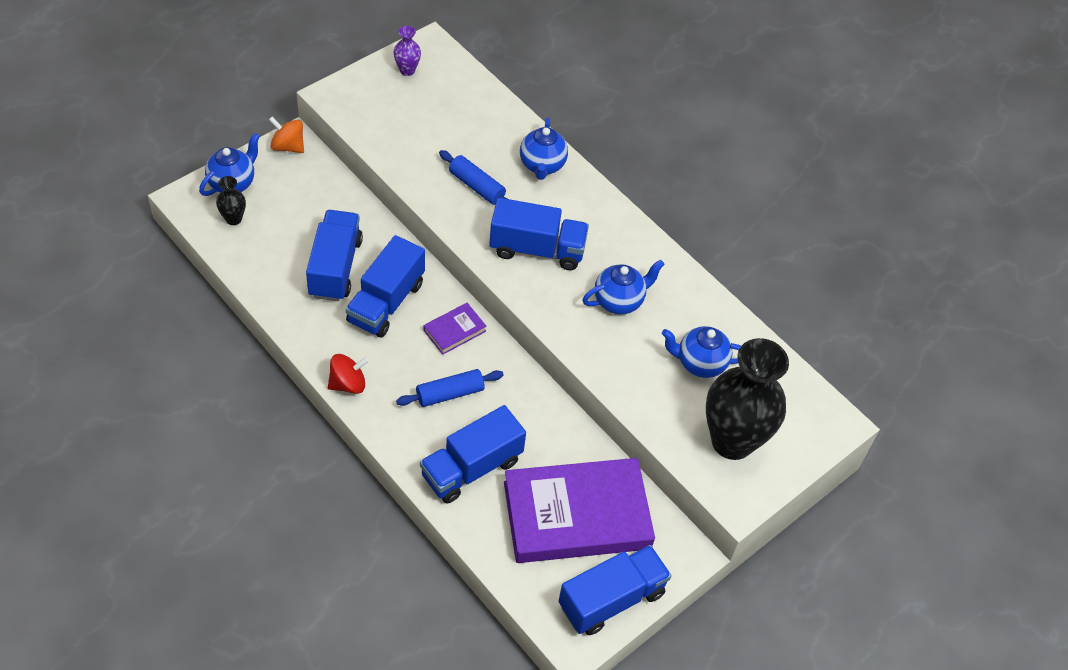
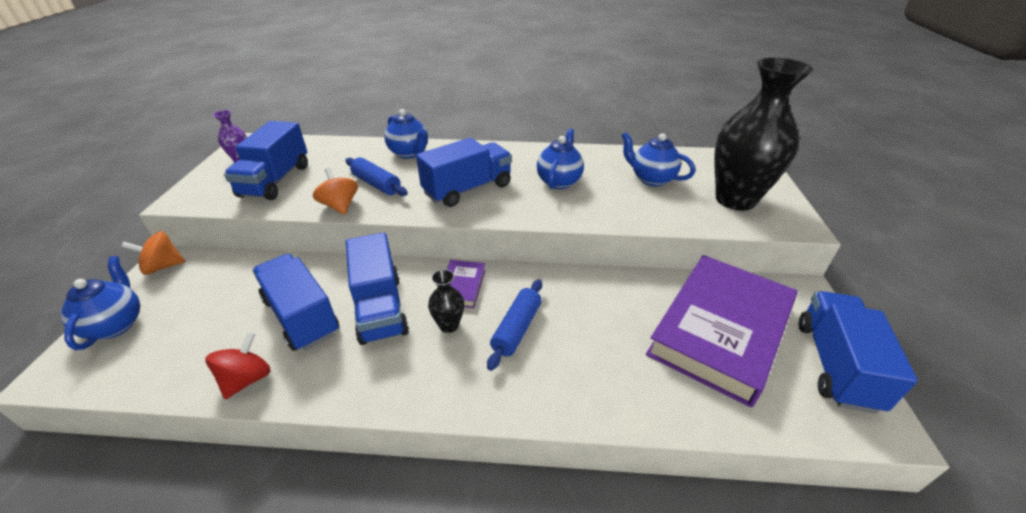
camera: 40 degrees left, 15 degrees down
black vase [216,176,246,225] -> black vase moved to [428,269,464,333]
red spinning top [328,354,369,394] -> red spinning top moved to [205,332,271,399]
blue truck [420,405,526,504] -> blue truck moved to [224,121,308,200]
blue rolling pin [439,150,508,205] -> blue rolling pin turned 45 degrees clockwise [345,157,408,196]
blue teapot [662,326,741,378] -> blue teapot turned 75 degrees clockwise [621,132,695,186]
none -> orange spinning top [313,168,358,215]

